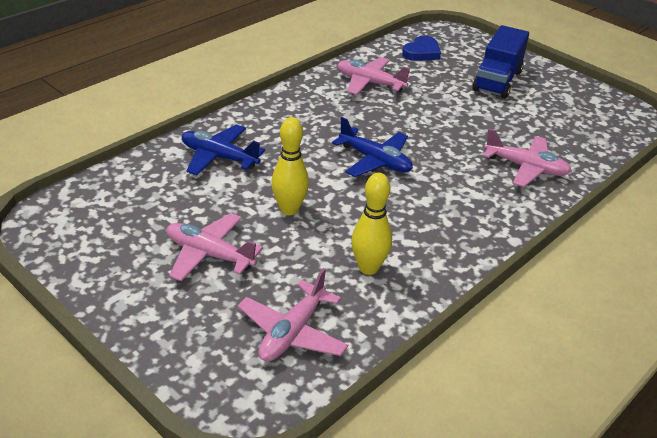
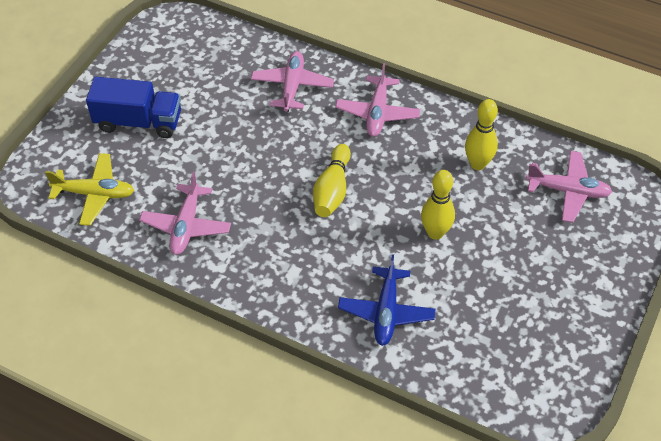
camera: 105 degrees left, 15 degrees up
pink plane [166,213,263,281] -> pink plane moved to [335,63,420,137]
blue plane [332,117,413,177] -> yellow bowling pin [313,144,351,217]
blue heart [402,36,441,61] -> yellow plane [45,153,134,226]

